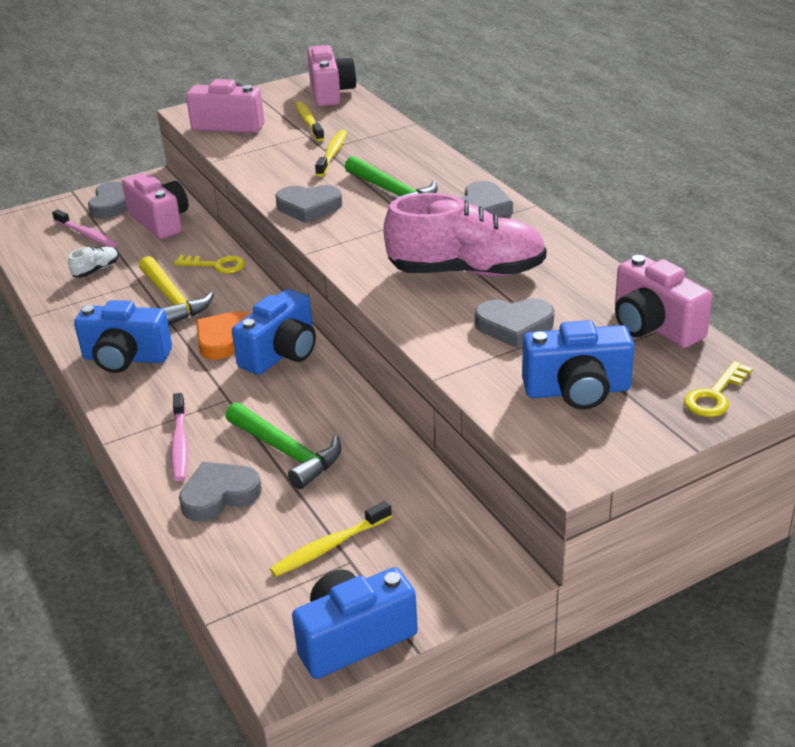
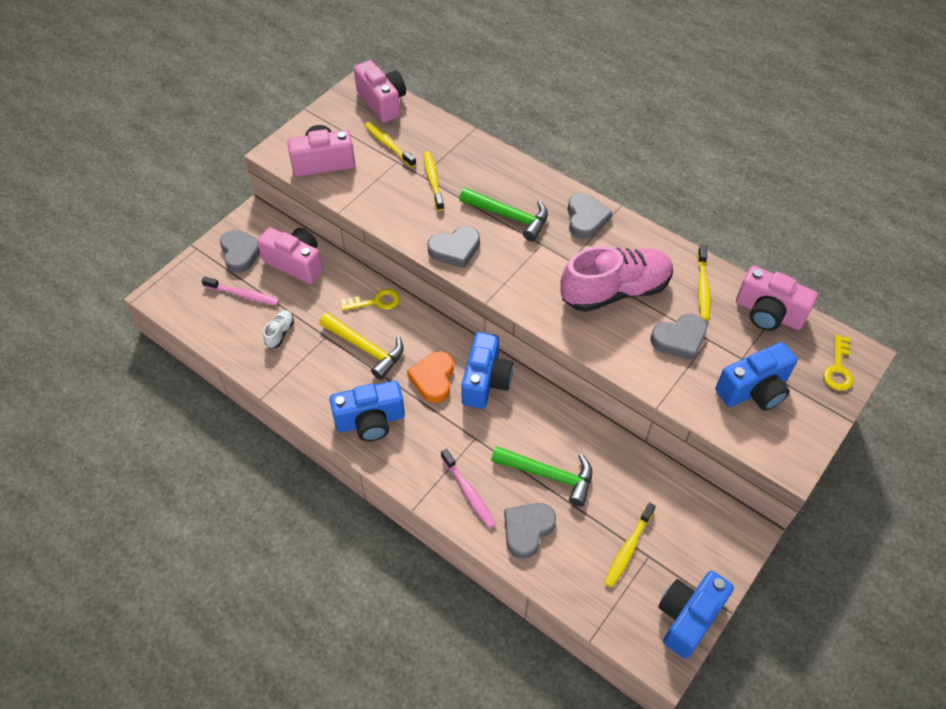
camera: 25 degrees left, 20 degrees up
none -> yellow toothbrush [697,245,710,320]

